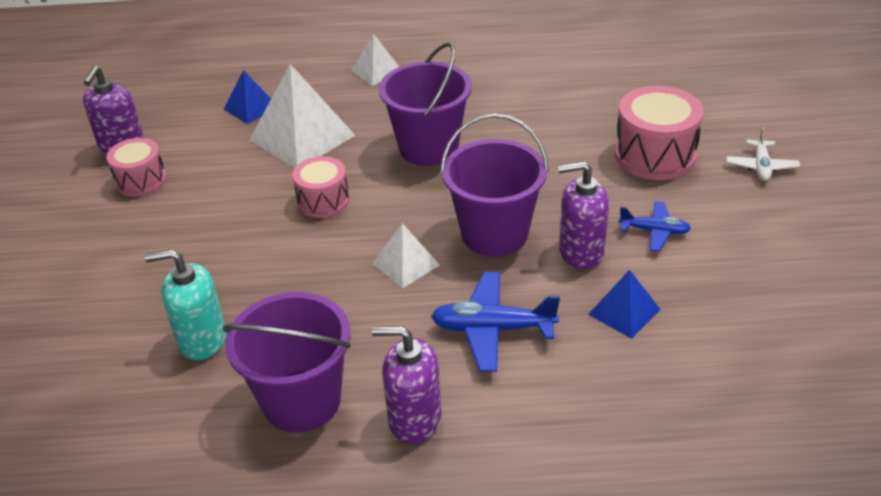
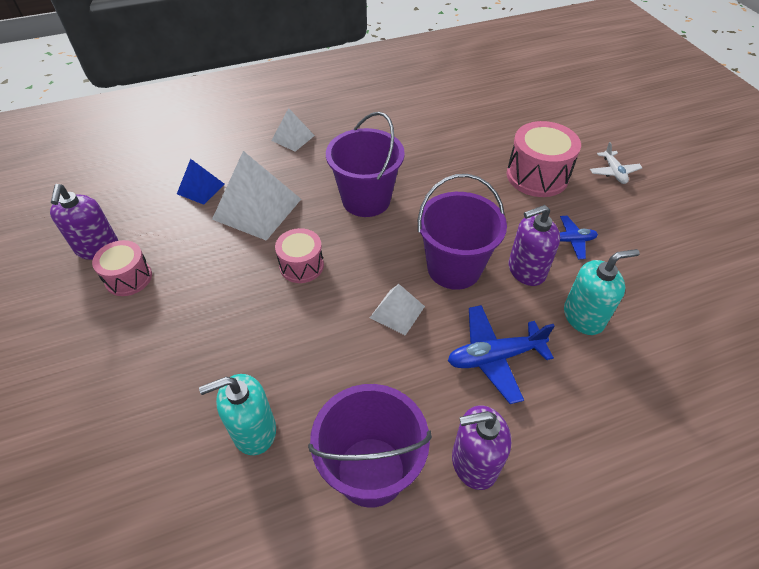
camera: 20 degrees left, 10 degrees up
blue pyramid [588,270,661,339] -> turquoise soap dispenser [564,249,640,335]

